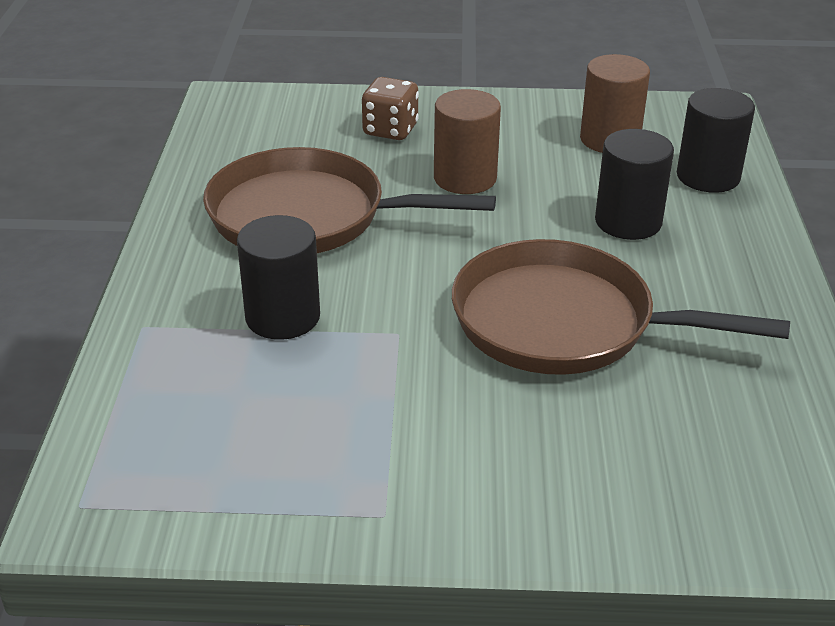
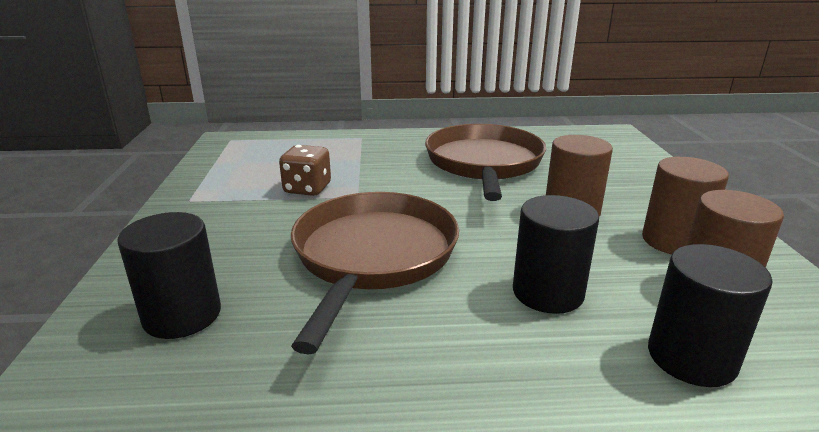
camera: 85 degrees right, 10 degrees down
black cylinder [237,215,320,340] -> black cylinder moved to [117,212,221,339]
brown dice [362,77,419,140] -> brown dice moved to [279,145,331,196]
none -> brown cylinder [642,157,729,254]

